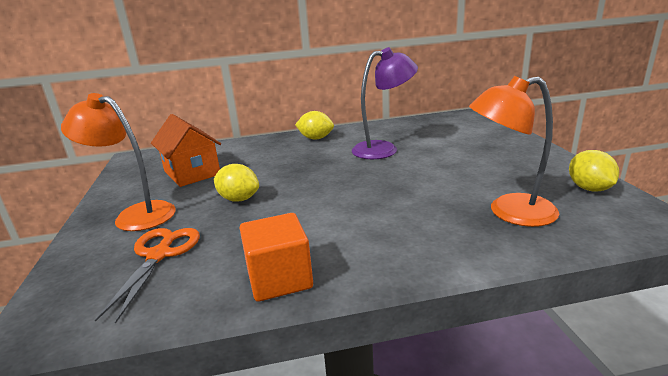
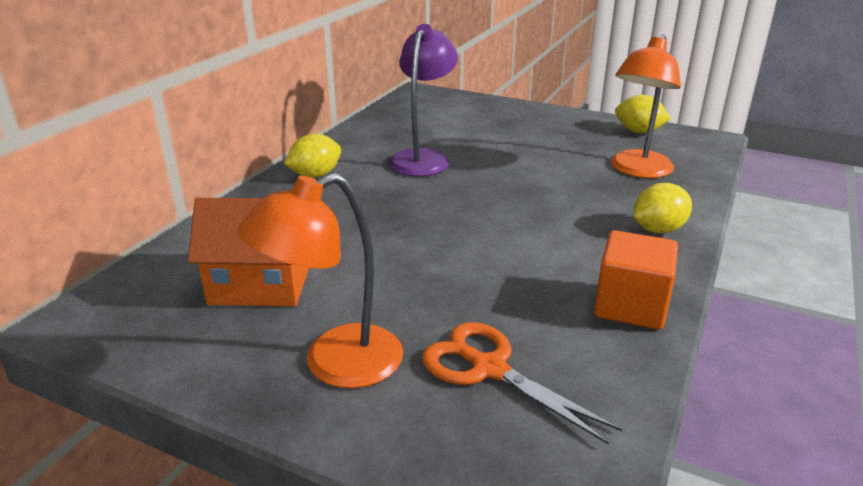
camera: 55 degrees left, 5 degrees up
yellow lemon [214,164,259,202] -> yellow lemon moved to [633,183,692,233]

